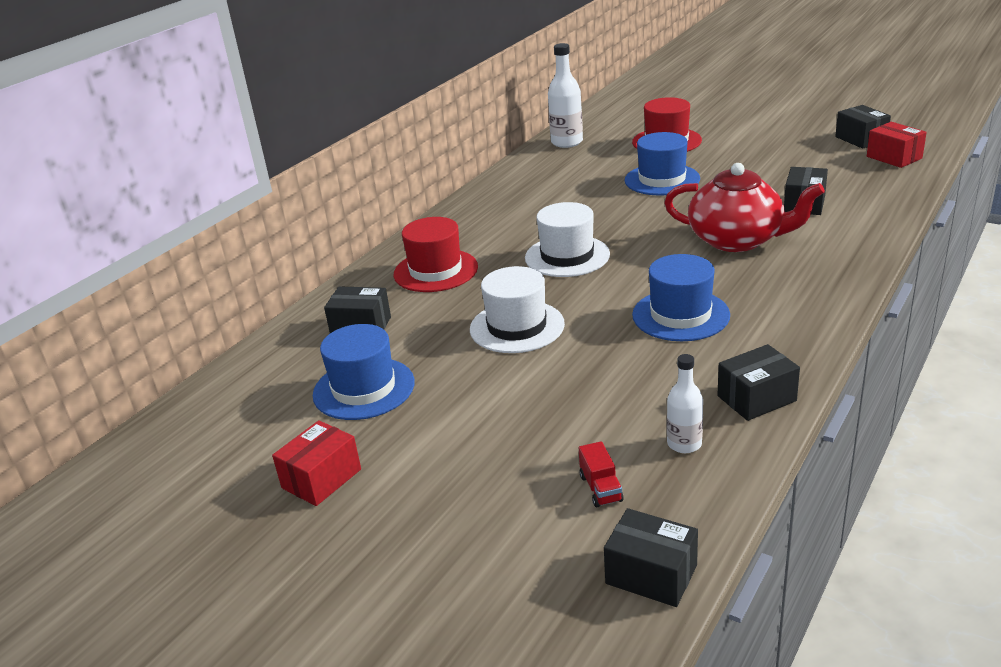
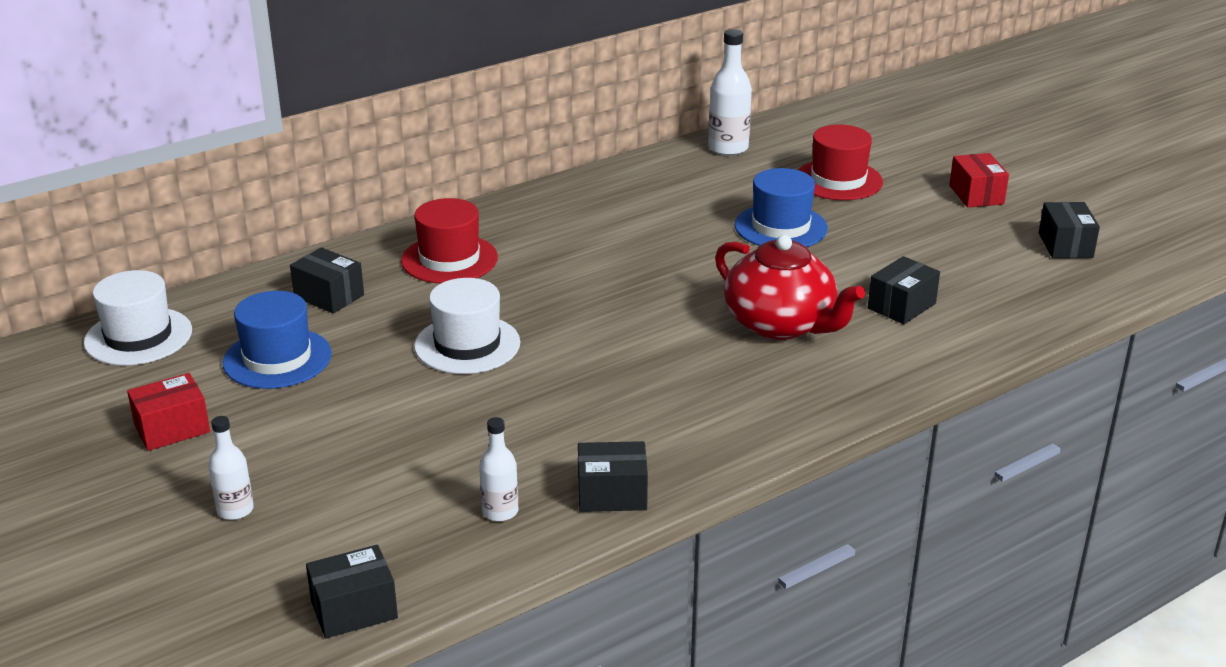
camera: 20 degrees right, 0 degrees up
white hat [525,202,610,277] -> white hat moved to [84,270,192,365]
red truck [579,441,624,507] -> none
black box [604,508,698,607] -> black box turned 75 degrees counterclockwise [306,545,398,638]
blue hat [632,254,730,341] -> none
red box [867,122,927,168] -> red box moved to [949,153,1009,208]
none -> white bottle [208,416,254,520]

